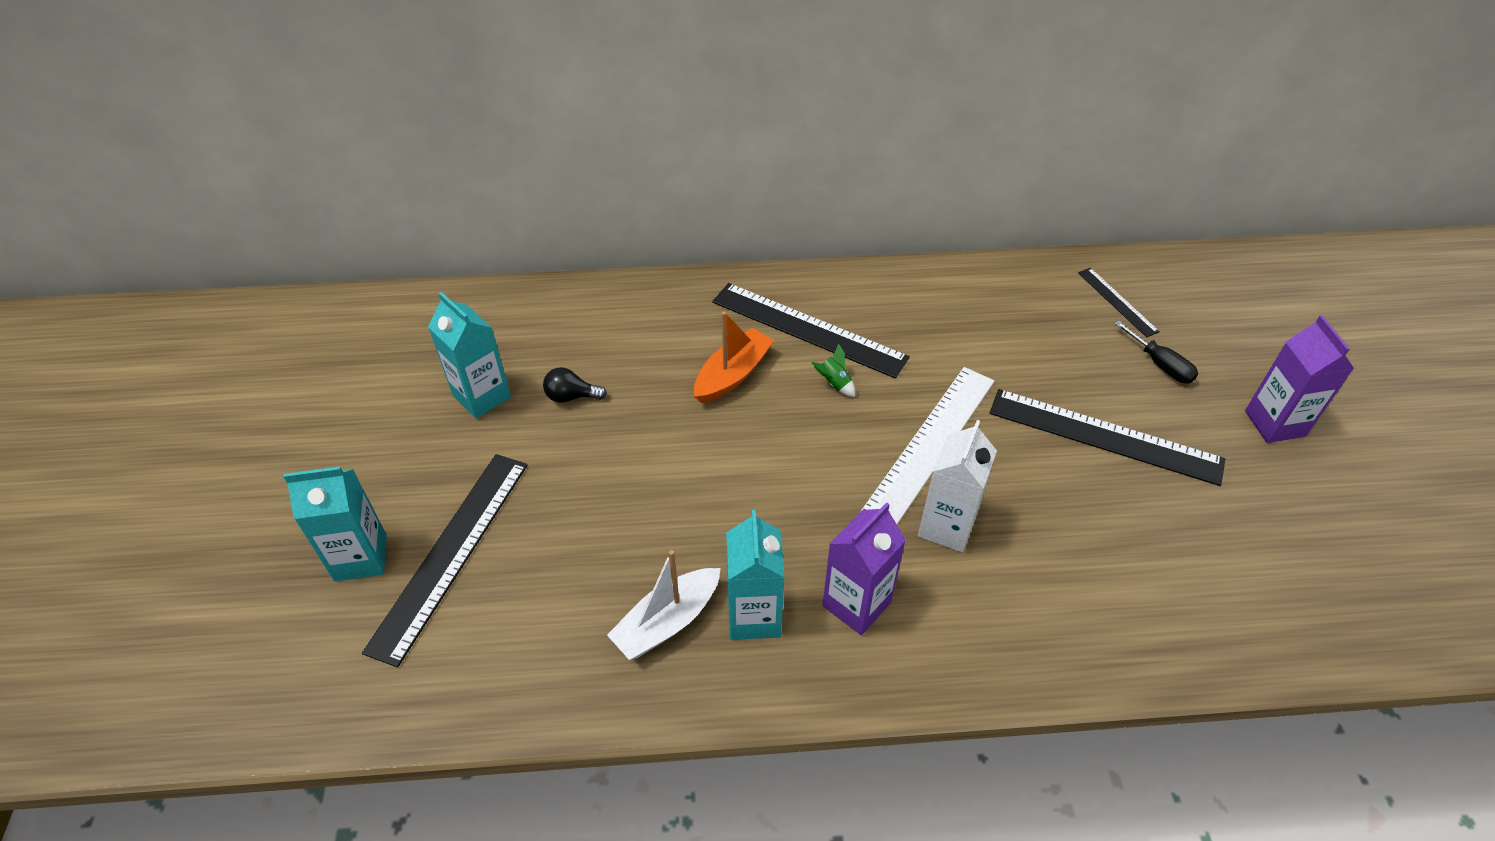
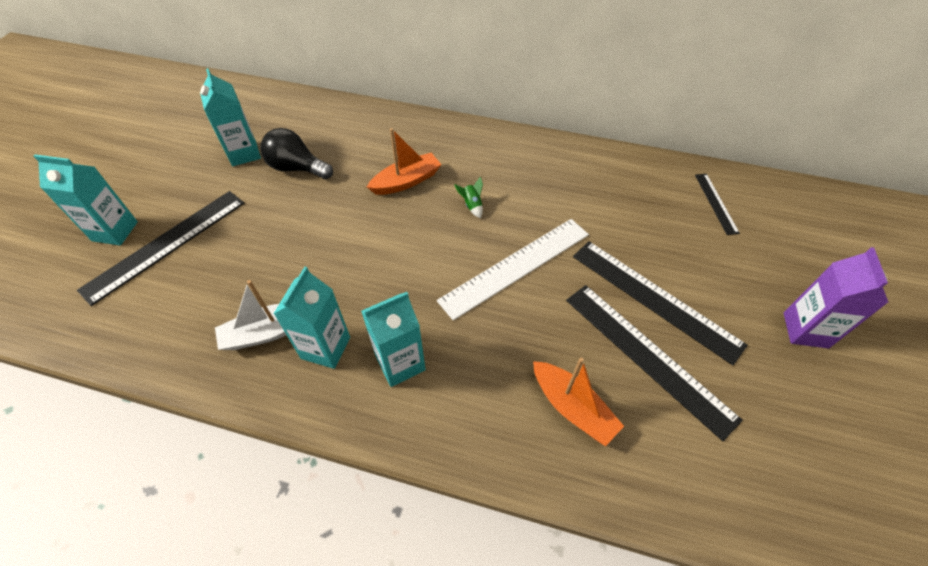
camera: 20 degrees right, 5 degrees up
black light bulb [543,367,607,403] -> black light bulb [260,128,333,179], size x1.71
black ruler [712,283,910,378] -> black ruler moved to [566,285,743,441]
purple carton [823,503,906,635] -> turquoise carton [361,292,426,387]
white carton [918,420,997,552] -> none
black screwdriver [1114,320,1198,384] -> none
none -> orange boat [533,358,624,446]

